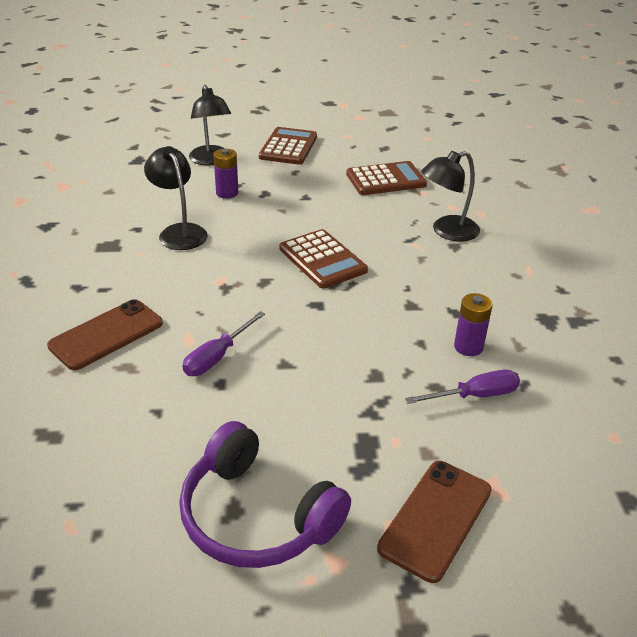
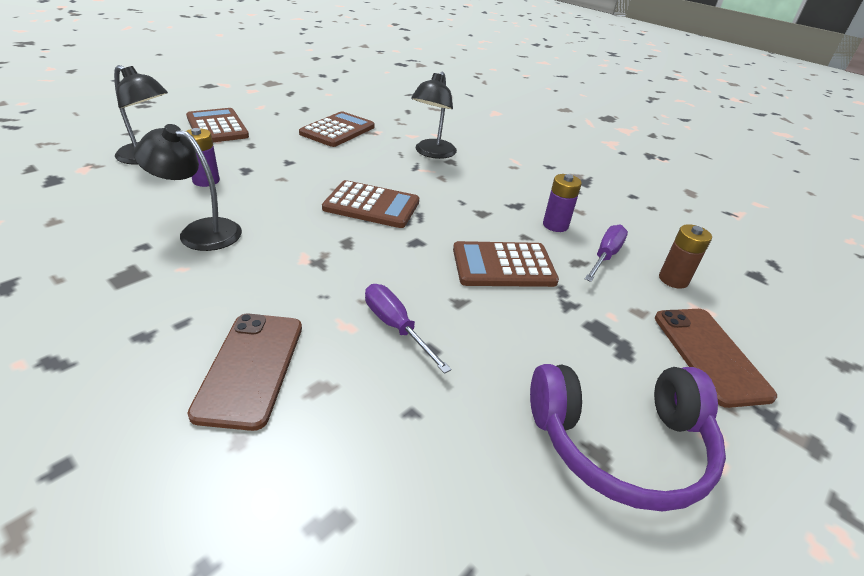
camera: 45 degrees left, 0 degrees up
purple screwdriver [183,311,265,376] -> purple screwdriver turned 150 degrees clockwise [365,284,452,374]
none -> brown calculator [453,241,559,287]
none -> brown battery [659,224,712,289]

